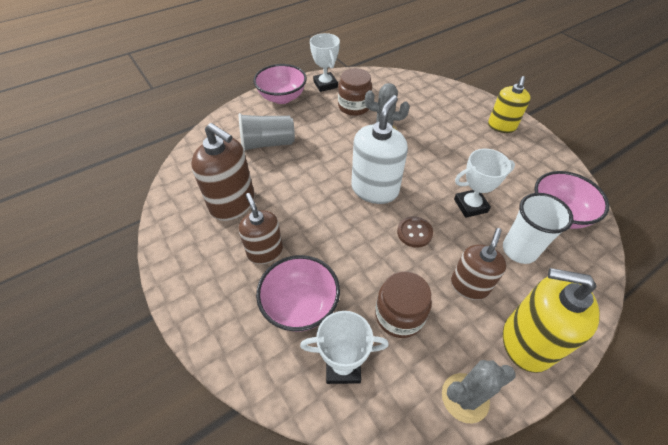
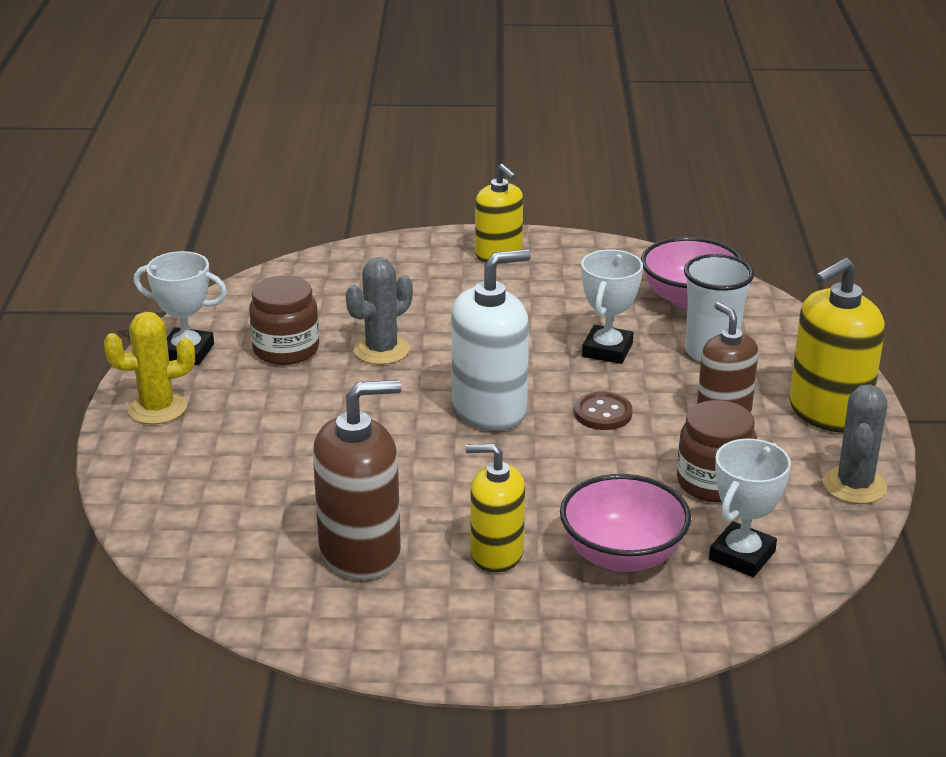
camera: 55 degrees left, 20 degrees down
brown soap dispenser [238,193,283,264] -> yellow soap dispenser [466,444,525,572]
grey cup [239,113,295,152] -> none
pink bowl [253,64,307,104] -> yellow cactus [104,312,195,424]
white soap dispenser [351,95,408,204] -> white soap dispenser turned 90 degrees clockwise [451,249,531,431]

